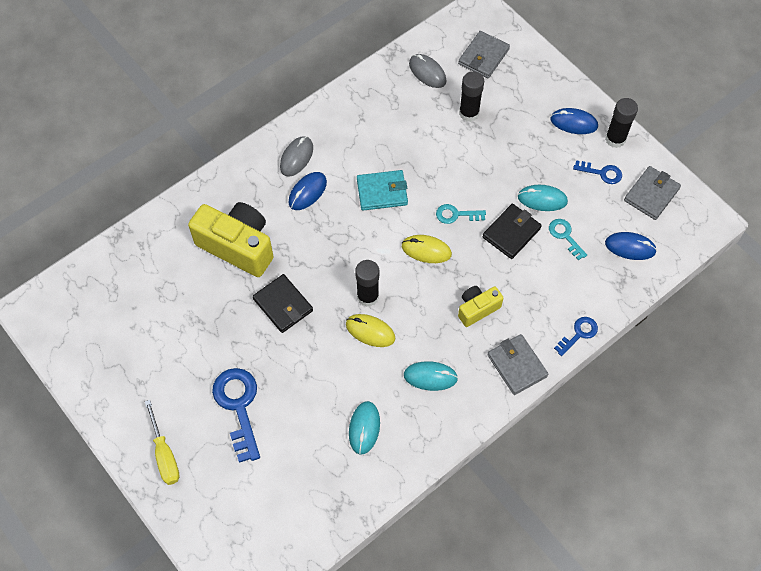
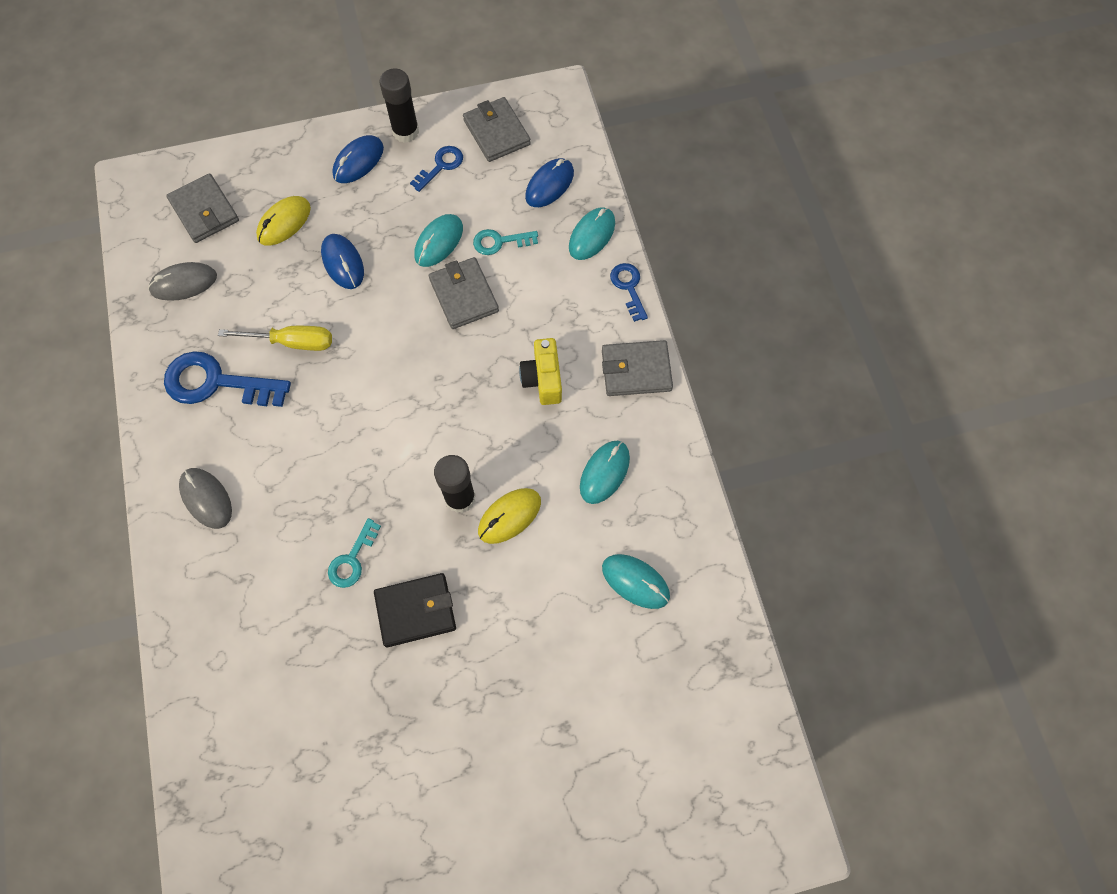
camera: 65 degrees left, 5 degrees up
yellow screwdriver [145,400,180,485] -> yellow screwdriver moved to [218,326,332,351]
yellow camera [188,202,274,277] -> none
blue key [212,368,260,463] -> blue key moved to [164,351,291,407]
blue mouse [289,172,327,210] -> blue mouse moved to [321,234,364,289]
turquoise wallet [357,170,408,211] -> none
yellow mouse [402,235,452,263] -> yellow mouse moved to [256,196,311,246]
turquoise key [436,204,486,224] -> turquoise key moved to [328,518,381,588]
black glue stick [459,71,484,122] -> none
black wallet [482,204,542,259] -> grey wallet [429,257,499,329]
none -> turquoise mouse [569,207,615,260]

